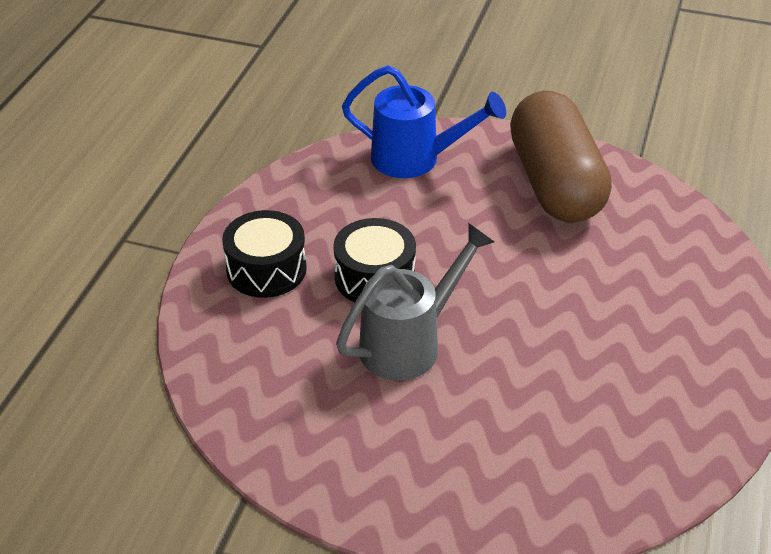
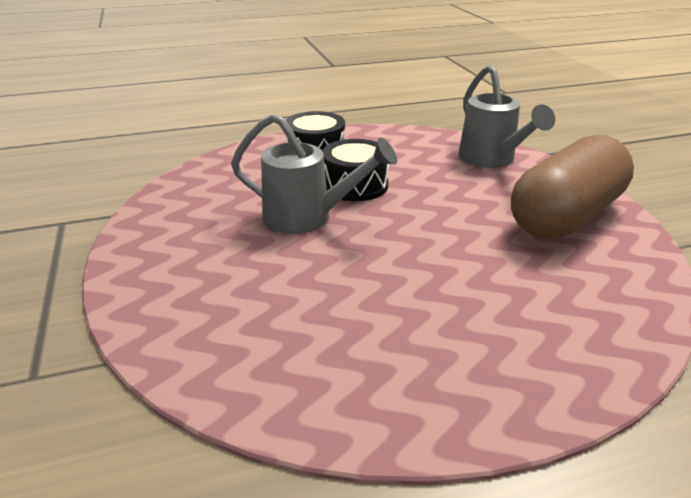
camera: 55 degrees right, 10 degrees down
blue watering can [342,65,506,178] -> grey watering can [458,64,555,168]

